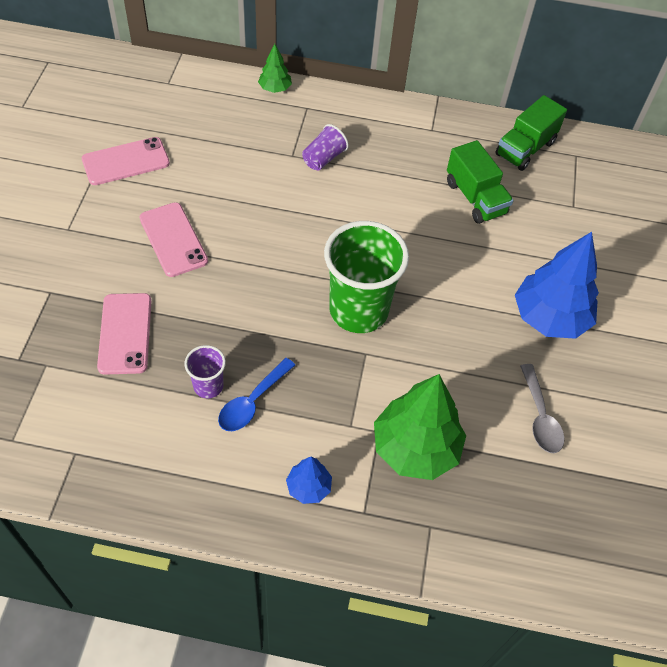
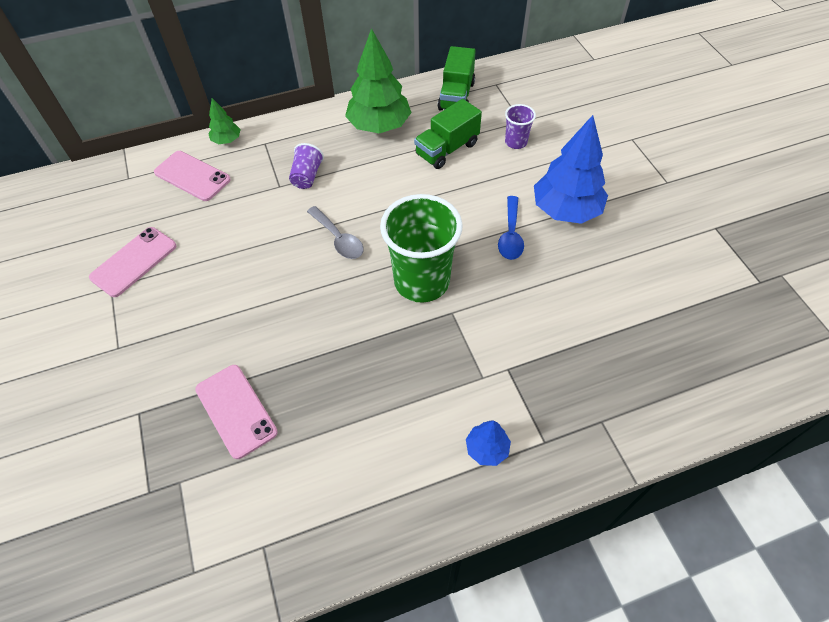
camera: 25 degrees left, 0 degrees up
pink phone [139,202,208,277] -> pink phone moved to [154,151,231,201]
purple cup [184,345,226,398] -> purple cup moved to [505,104,536,149]
blue spoon [218,358,295,431] -> blue spoon moved to [498,196,524,260]
green tree [374,374,466,480] -> green tree moved to [345,28,412,133]
green truck [447,140,514,224] -> green truck turned 105 degrees clockwise [414,99,482,169]
grey spoon [520,364,565,453] -> grey spoon moved to [307,206,364,259]

